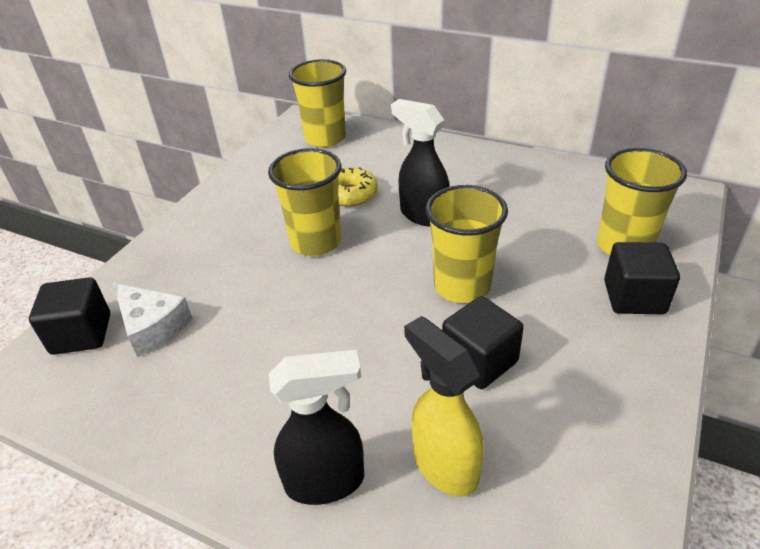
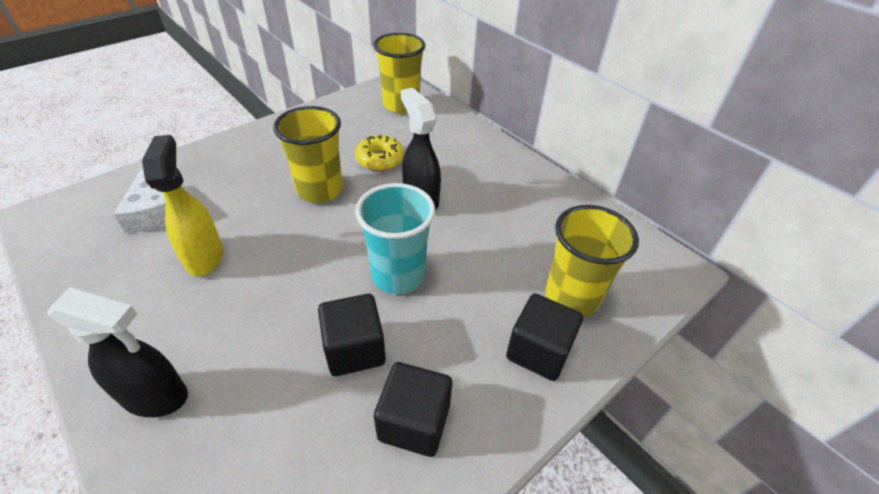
camera: 20 degrees right, 5 degrees up
black cube [29,277,110,355] -> black cube moved to [374,362,452,457]
yellow spray bottle [404,316,484,497] -> yellow spray bottle moved to [142,135,223,276]
yellow cup [426,185,508,303] -> turquoise cup [355,183,435,294]

